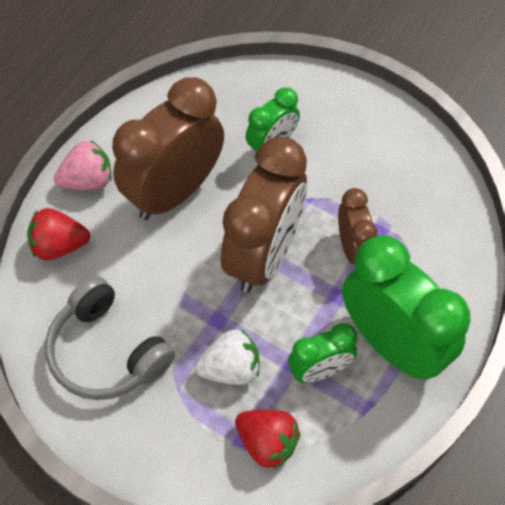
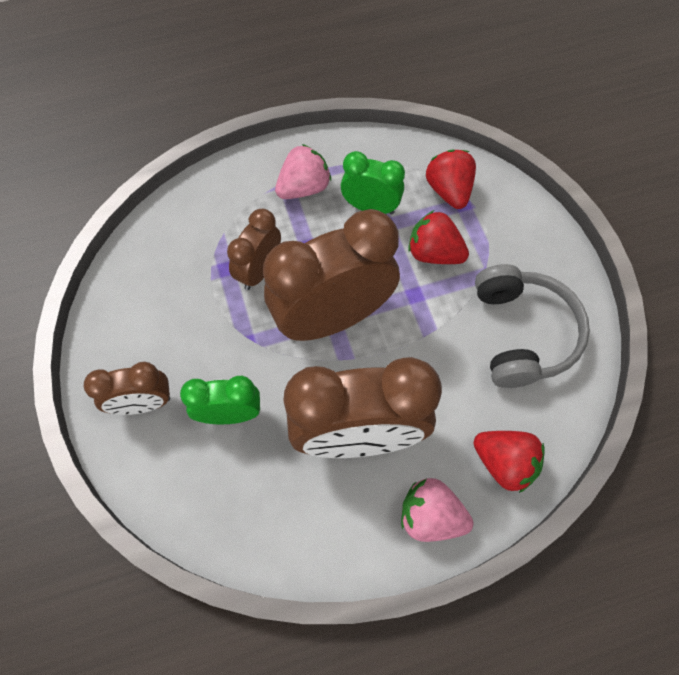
camera: 140 degrees left, 5 degrees up
white strawberry [195,329,260,385] -> red strawberry [408,210,469,264]
green clock [342,235,471,380] -> pink strawberry [275,144,331,199]
none -> brown clock [84,362,170,415]

